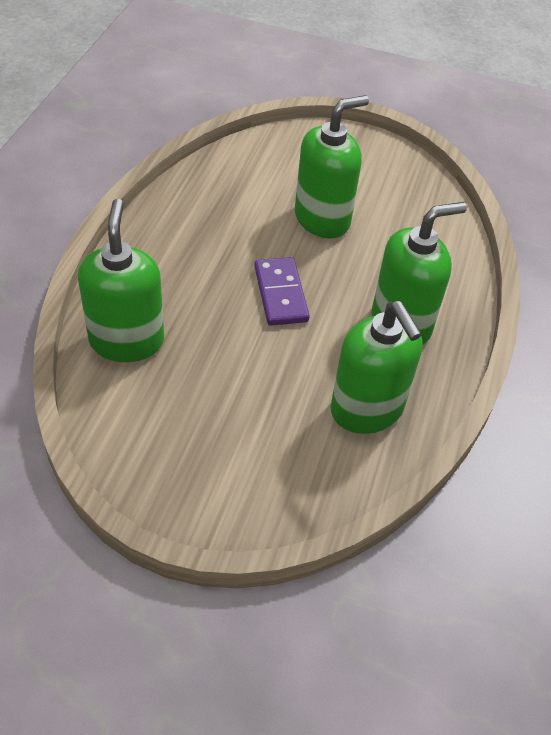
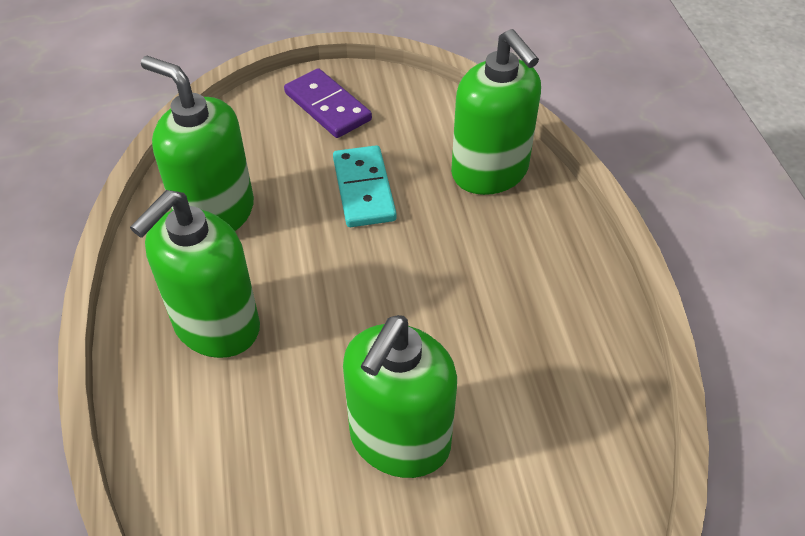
camera: 155 degrees right, 0 degrees up
purple domino [254,257,310,326] -> purple domino moved to [284,68,372,138]
none -> turquoise domino [333,145,397,227]

